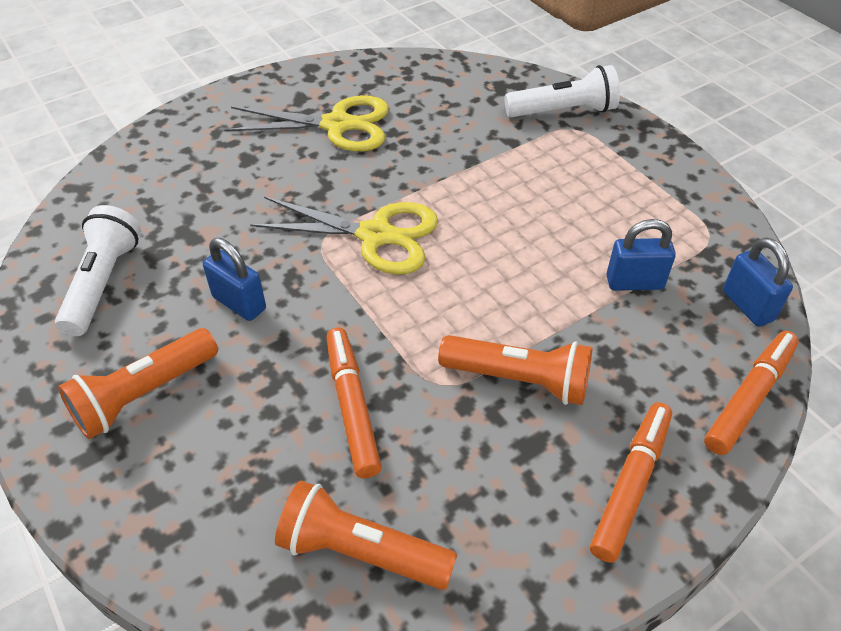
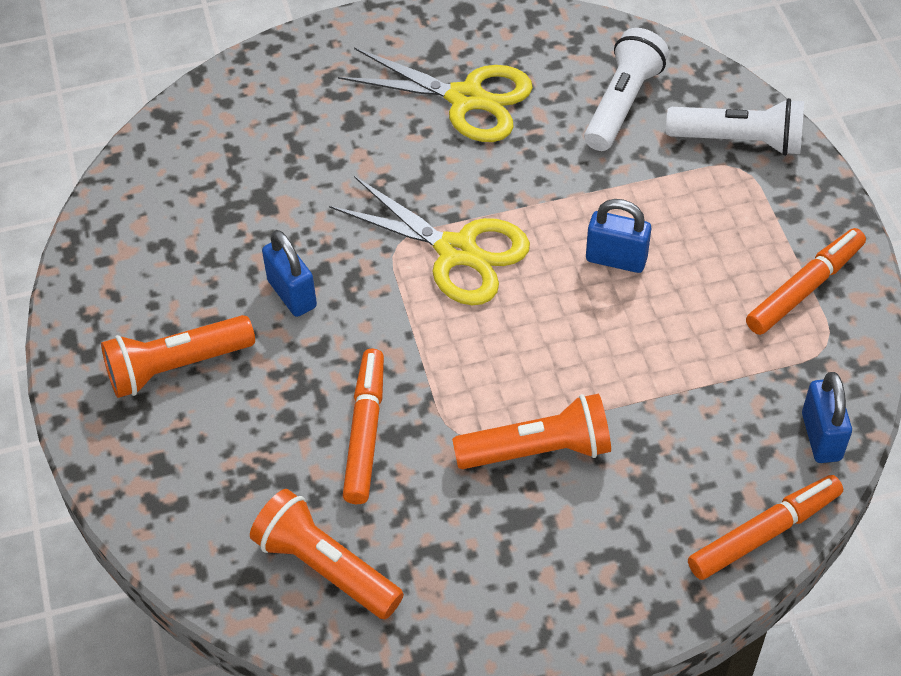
camera: 20 degrees right, 5 degrees up
white flashlight [55,205,140,336] -> white flashlight moved to [584,28,669,151]
orange flashlight [438,335,592,405] -> orange flashlight turned 45 degrees counterclockwise [452,394,611,469]
orange marker [590,402,672,563] -> orange marker moved to [746,228,866,335]
blue padlock [606,219,676,291] -> blue padlock moved to [586,199,651,273]

